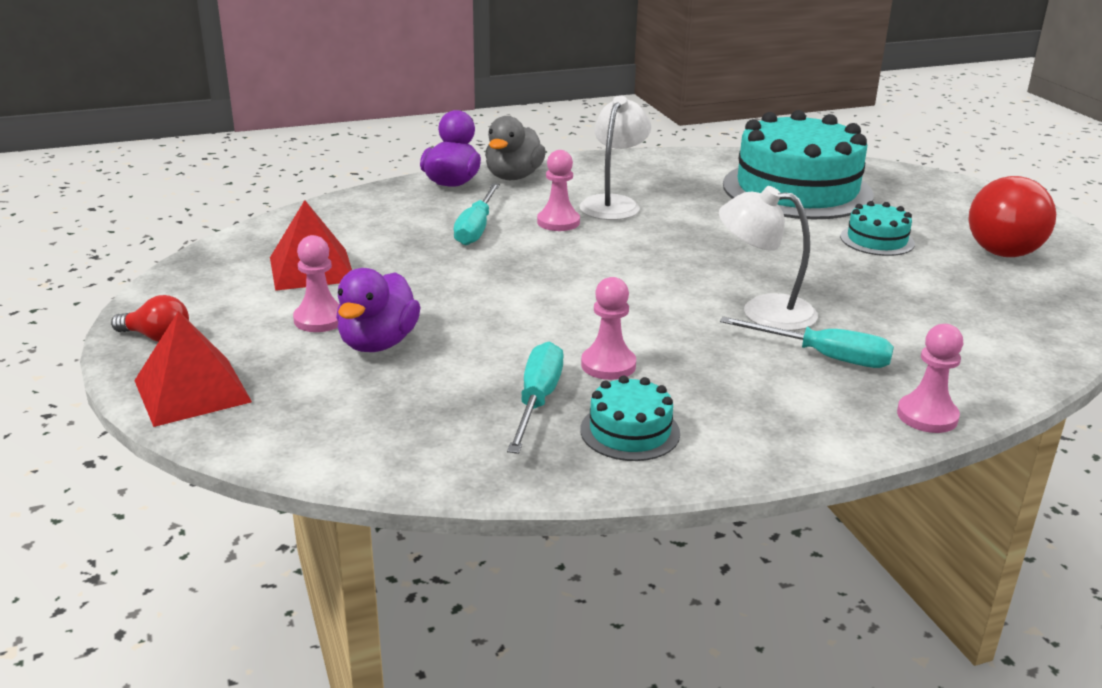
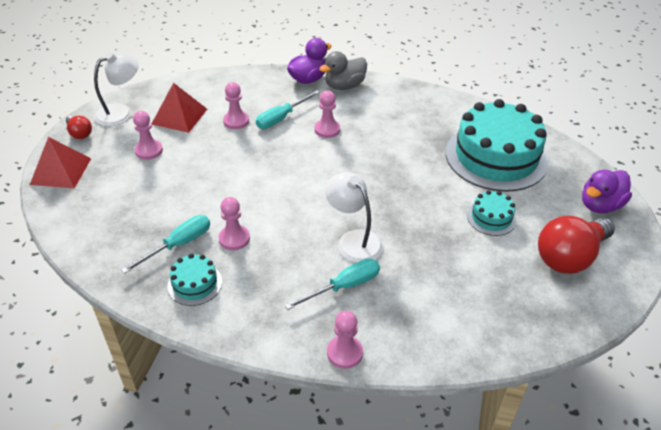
camera: 35 degrees right, 15 degrees up
purple duck [336,268,421,352] -> purple duck moved to [582,170,632,213]
white lamp [579,95,651,220] -> white lamp moved to [94,52,139,126]
turquoise screwdriver [720,317,894,368] -> turquoise screwdriver turned 90 degrees counterclockwise [284,258,380,310]
none -> pink pawn [223,82,249,129]

